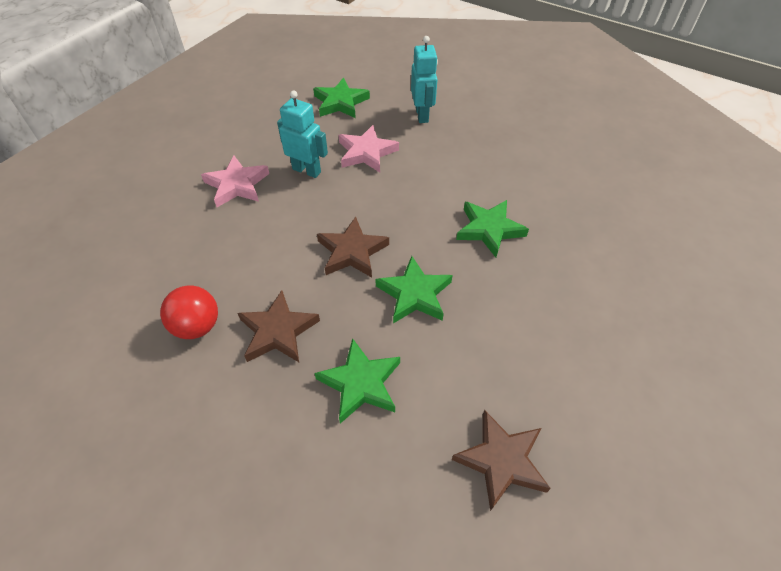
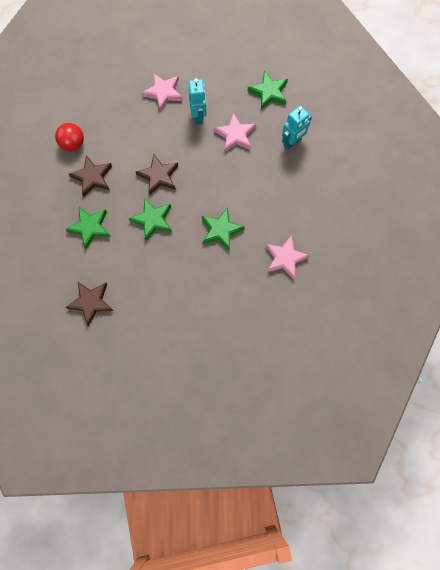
camera: 55 degrees right, 20 degrees up
none -> pink star [265,235,310,279]

